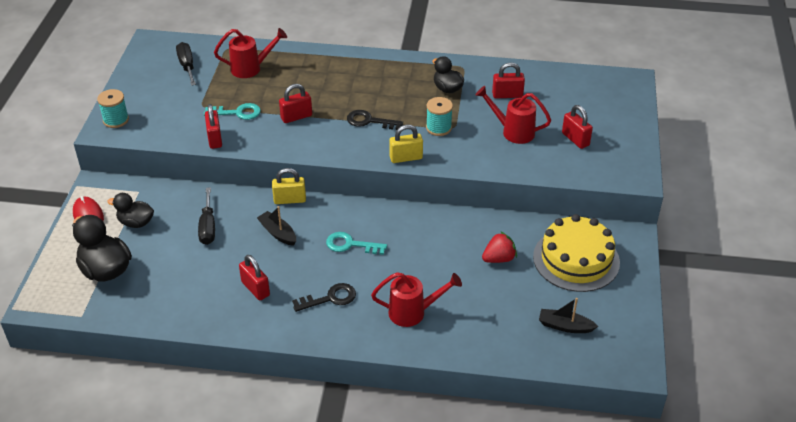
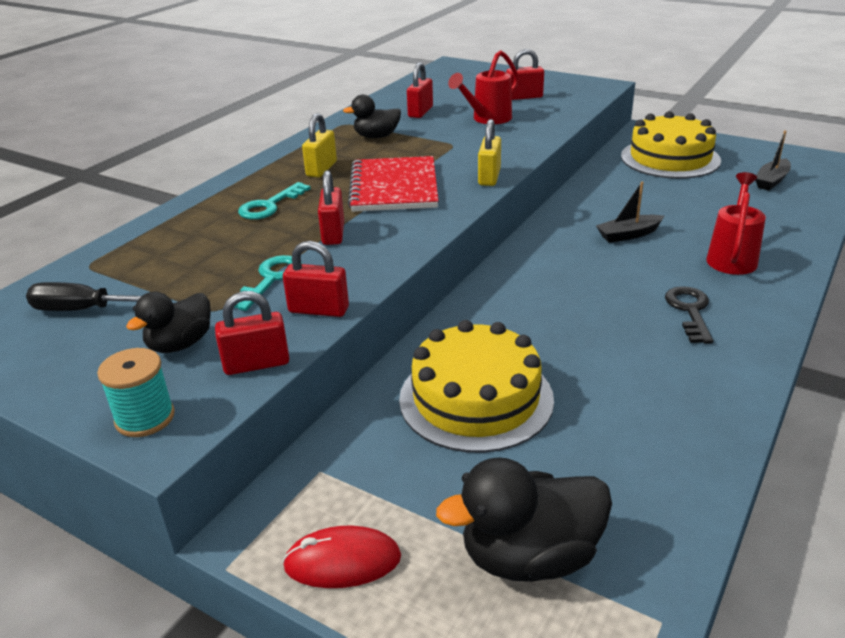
camera: 65 degrees left, 10 degrees down
black duck [108,193,154,228] -> black duck moved to [126,292,211,353]
black screwdriver [198,187,215,245] -> yellow cake [399,320,554,453]
red watering can [214,28,287,78] -> none
red padlock [239,255,270,300] -> red padlock moved to [215,291,289,375]
black boat [257,206,296,246] -> black boat moved to [596,182,664,243]
yellow padlock [272,168,306,204] -> yellow padlock moved to [302,113,337,177]
turquoise key [326,232,387,255] -> turquoise key moved to [238,182,311,220]
black key [347,110,403,130] -> red notebook [348,156,439,212]
turquoise spool [426,97,453,136] -> none
red strawberry [482,231,517,263] -> none

